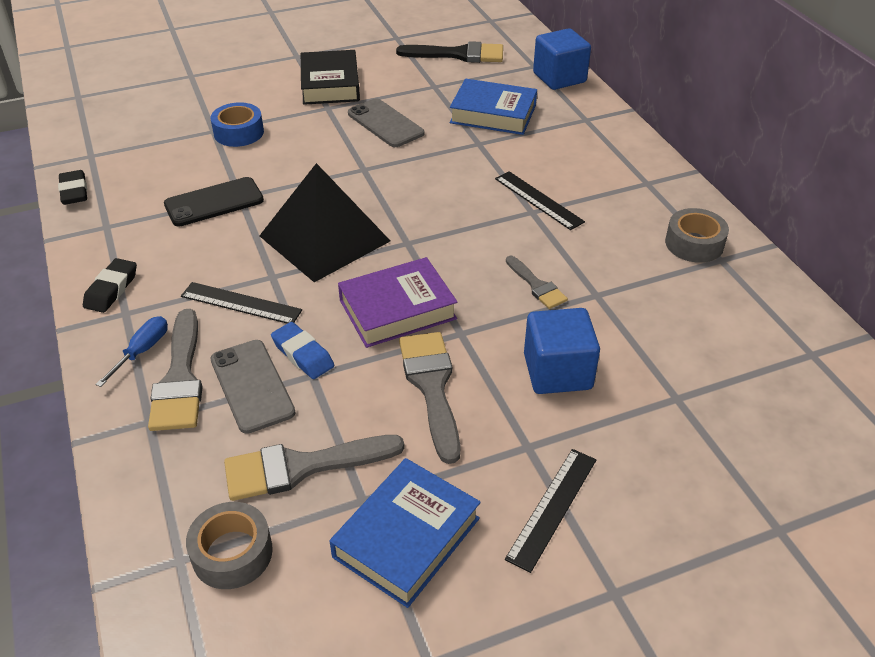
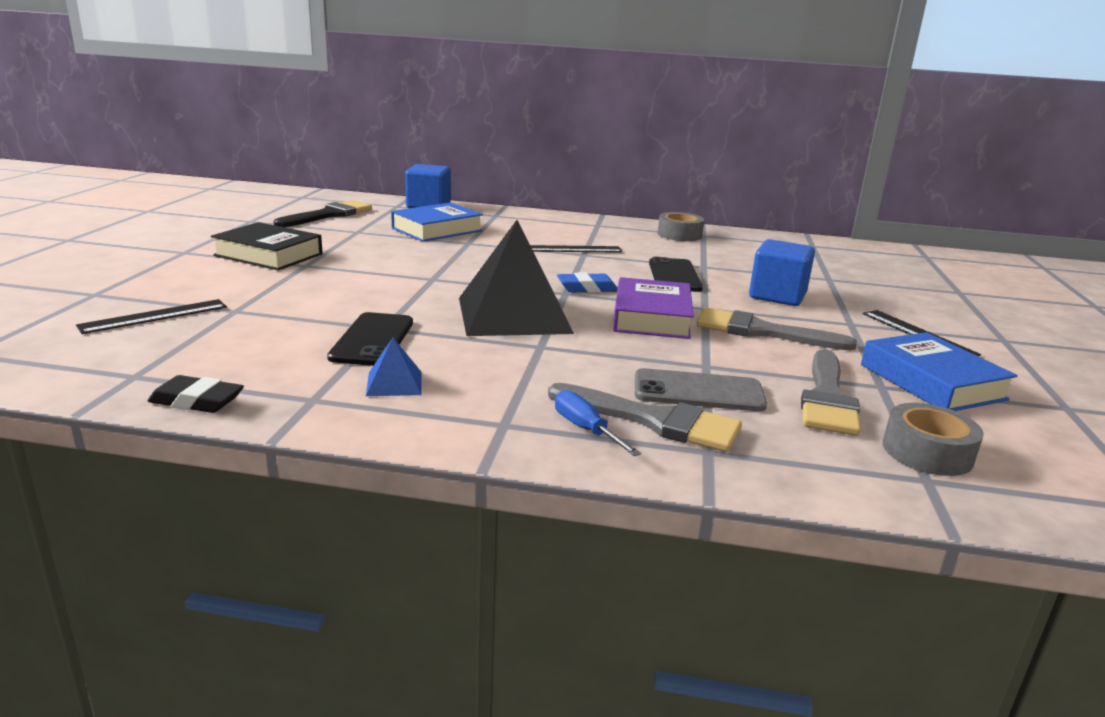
camera: 60 degrees left, 20 degrees down
black eraser [83,258,137,313] -> none
black ruler [181,282,302,324] -> black ruler moved to [76,299,227,334]
blue tape [210,102,264,147] -> none
blue eraser [271,322,334,379] -> blue eraser moved to [557,273,618,293]
grey phone [348,98,425,147] -> none
grey brush [506,256,568,309] -> black phone [649,257,703,292]
none -> blue pyramid [366,338,421,396]

